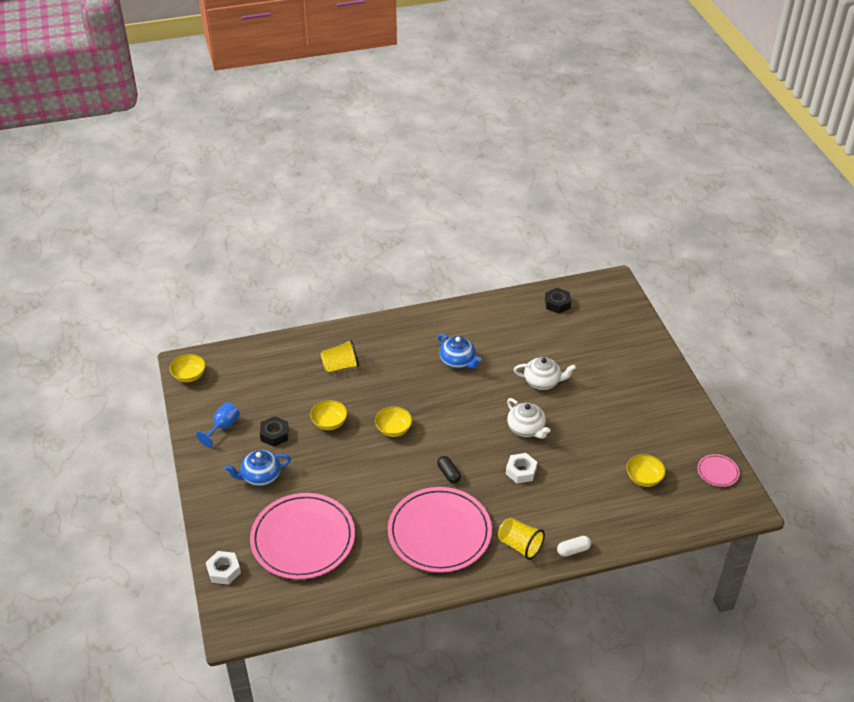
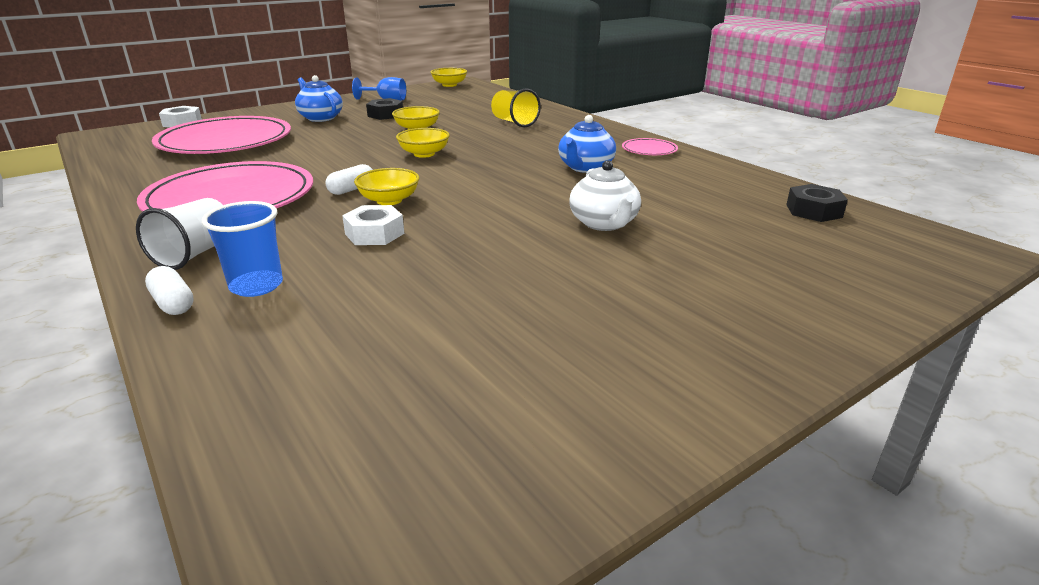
camera: 70 degrees right, 15 degrees down
black capsule [437,456,461,483] -> white capsule [325,164,373,195]
yellow cup [498,517,545,560] -> white cup [136,198,223,270]
white teapot [507,398,550,439] -> none
yellow bowl [626,454,666,487] -> yellow bowl moved to [354,168,419,205]
pink plate [698,454,740,487] -> pink plate moved to [622,138,678,155]
none -> blue cup [202,201,283,297]

